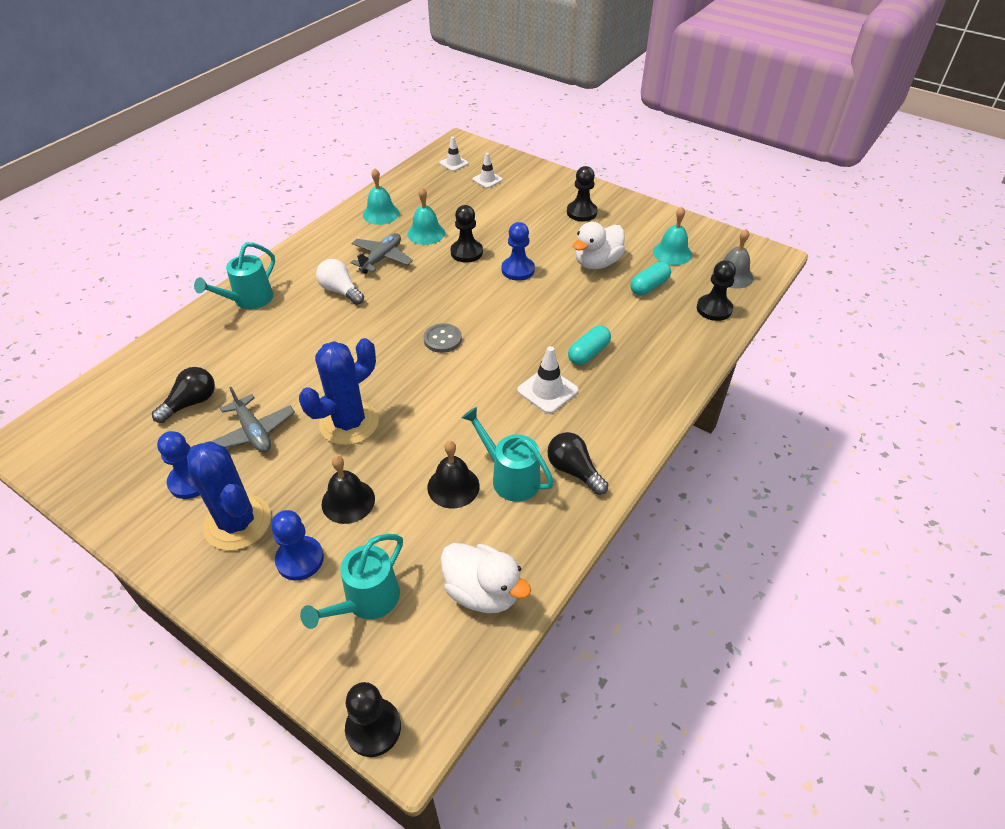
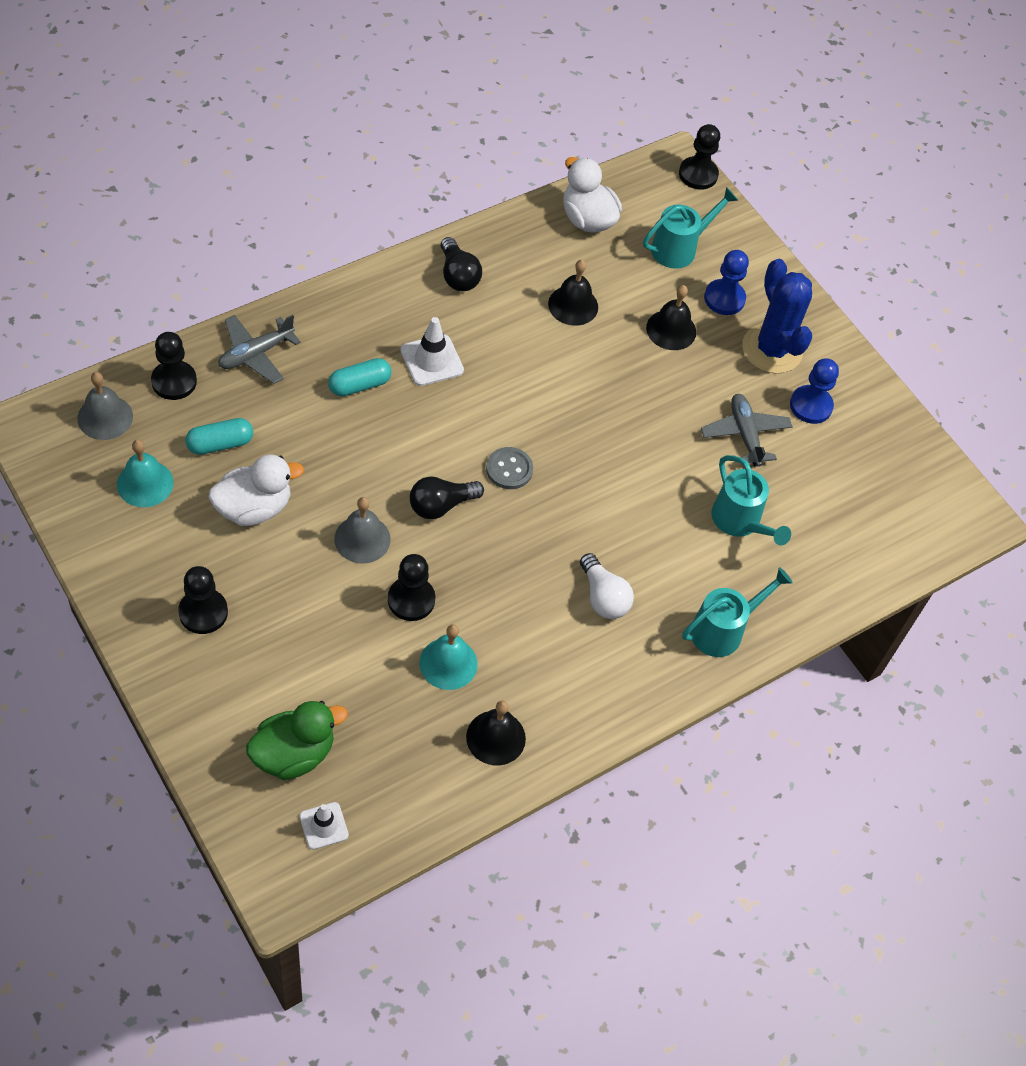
camera: 165 degrees left, 10 degrees up
black light bulb [152,367,215,423] -> black light bulb moved to [410,476,484,519]
blue cactus [299,338,379,445] -> none
grey plane [351,233,413,274] -> grey plane moved to [218,315,301,384]
turquoise bell [363,168,400,225] -> black bell [466,701,526,766]
turquoise watering can [461,407,554,502] -> turquoise watering can moved to [711,455,791,545]
white traffic cone [473,153,503,188] -> green duck [246,701,348,780]
blue pawn [502,222,535,281] -> grey bell [334,497,391,563]

